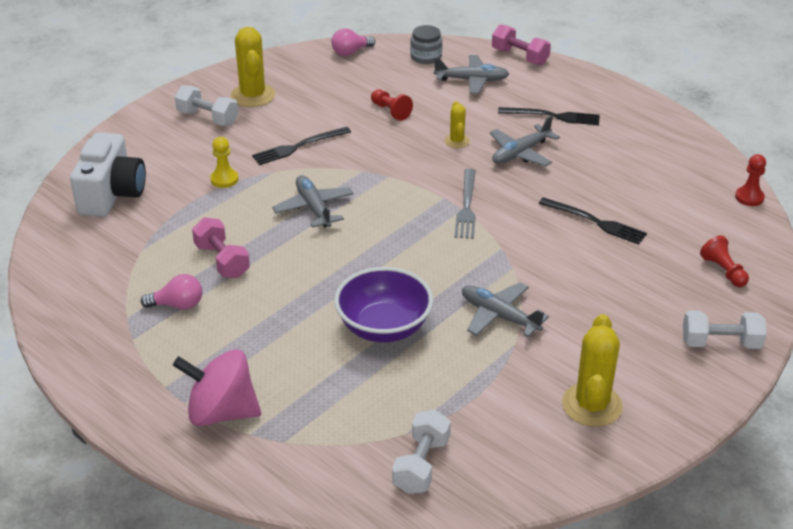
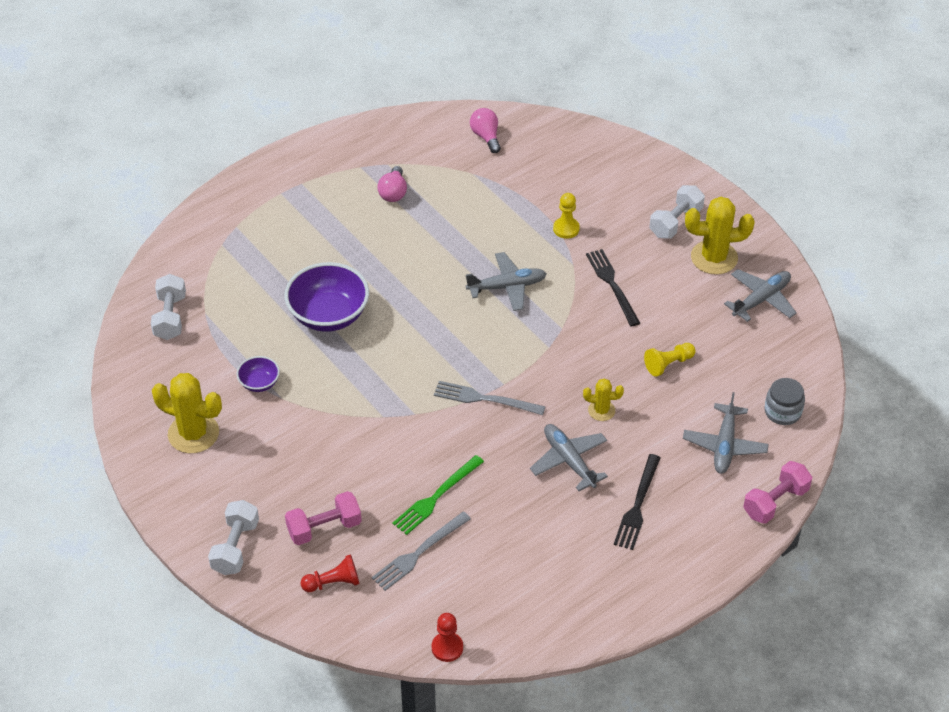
camera: 100 degrees right, 10 degrees up
white camera [70,132,146,217] -> none
pink spinning top [173,349,261,426] -> none
pink dumbbell [192,217,250,278] -> pink dumbbell moved to [285,491,362,545]
pink light bulb [331,28,375,56] -> pink light bulb moved to [470,108,501,153]
red pawn [371,90,413,121] -> yellow pawn [644,343,696,377]
white dumbbell [392,410,451,494] -> white dumbbell turned 60 degrees clockwise [151,274,186,340]
grey plane [462,282,549,337] -> grey plane moved to [724,269,797,322]
black fork [539,197,647,245] -> green fork [392,455,484,535]
none -> purple bowl [236,356,280,392]
none -> grey fork [372,512,471,591]

